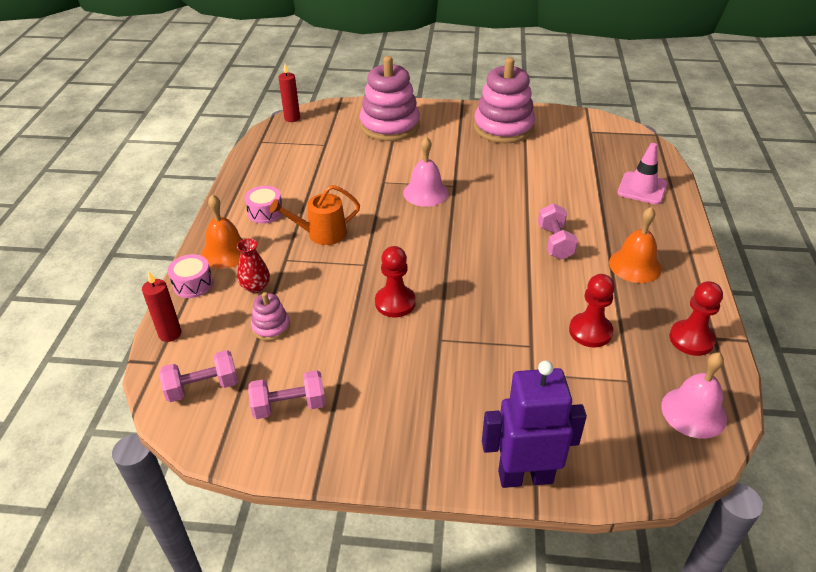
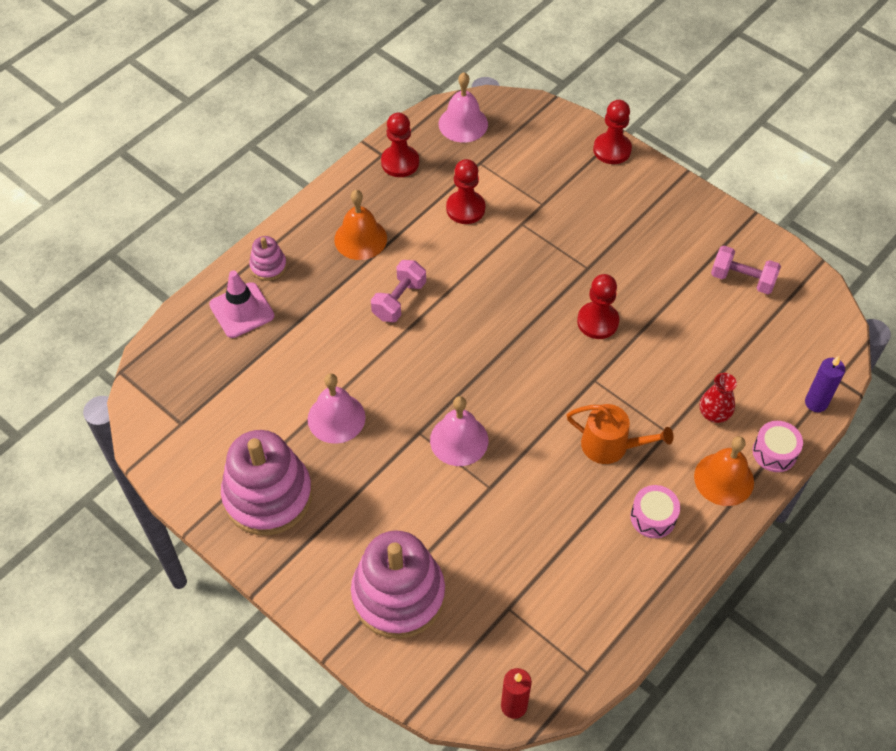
camera: 145 degrees left, 15 degrees up
red candle [142,271,181,342] -> purple candle [805,356,845,412]
pink dumbbell [159,350,238,402] -> none
pink stacking toy [251,292,290,341] -> pink stacking toy moved to [249,236,287,281]
purple robot [482,361,587,488] -> red pawn [593,100,632,164]
none -> pink bell [308,373,366,444]

